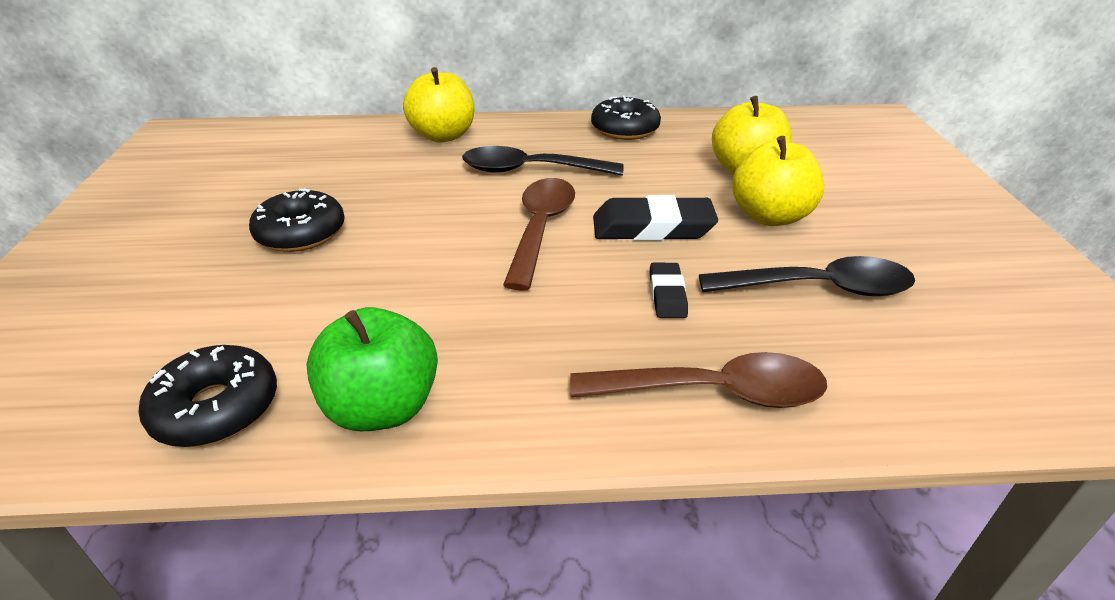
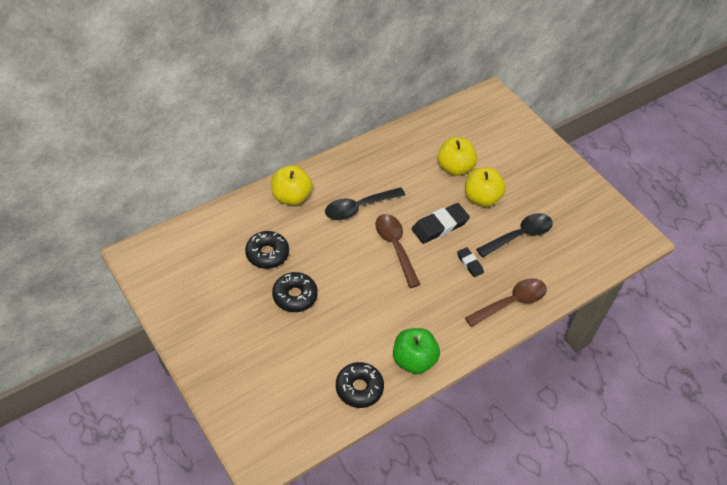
camera: 35 degrees left, 15 degrees up
black donut [591,95,661,140] -> black donut moved to [245,231,289,269]

